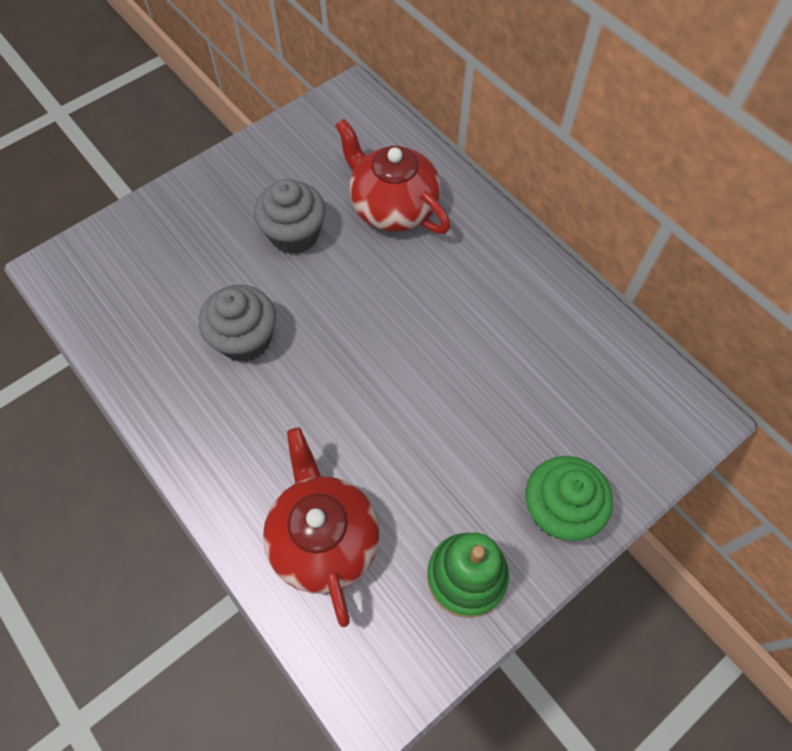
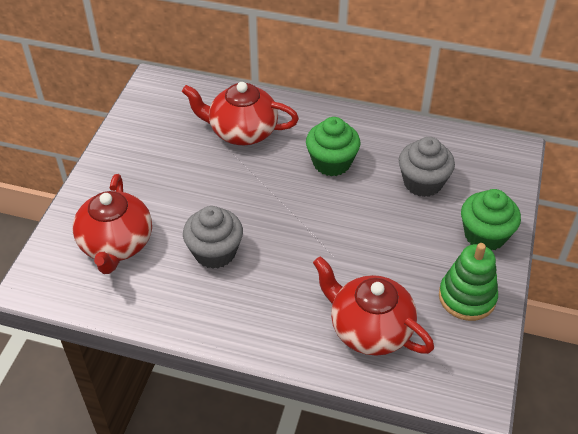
camera: 35 degrees left, 15 degrees down
grey cupcake [254,179,326,254] -> grey cupcake moved to [399,137,455,197]
none -> red teapot [73,174,152,274]
none -> green cupcake [306,117,360,176]

